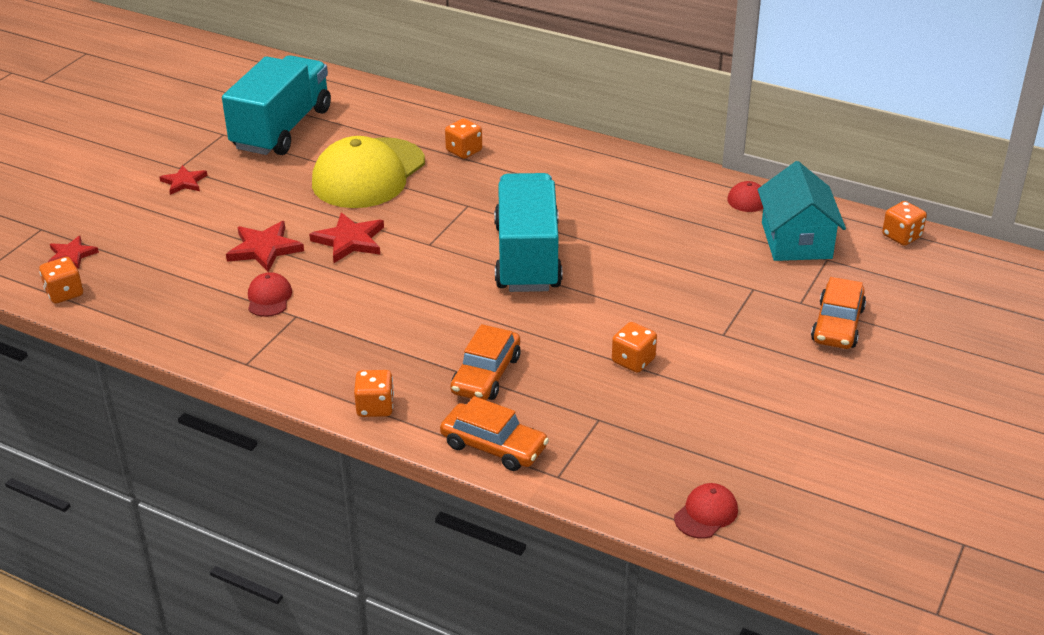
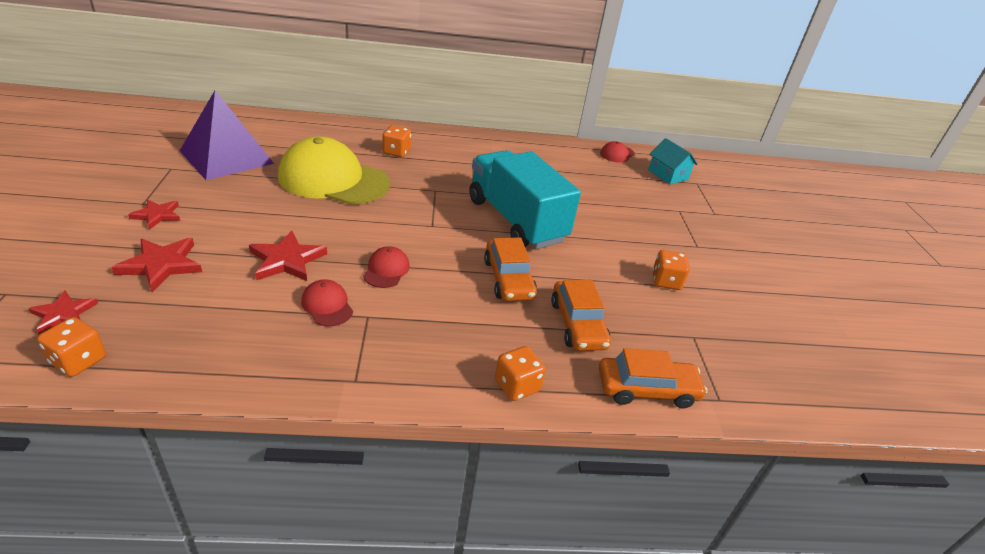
camera: 35 degrees left, 0 degrees up
turquoise truck [222,55,331,155] -> purple pyramid [180,90,274,180]
red star [309,212,384,263] -> red star moved to [111,238,202,292]
yellow cap [312,136,425,208] -> yellow cap turned 105 degrees clockwise [278,136,390,205]
red cap [674,483,738,539] -> red cap moved to [363,246,410,288]
turquoise house [758,161,846,261] -> turquoise house [648,138,698,185], size x0.65
orange car [811,277,866,349] -> orange car moved to [484,238,537,301]
orange dice [882,201,927,246] -> none

